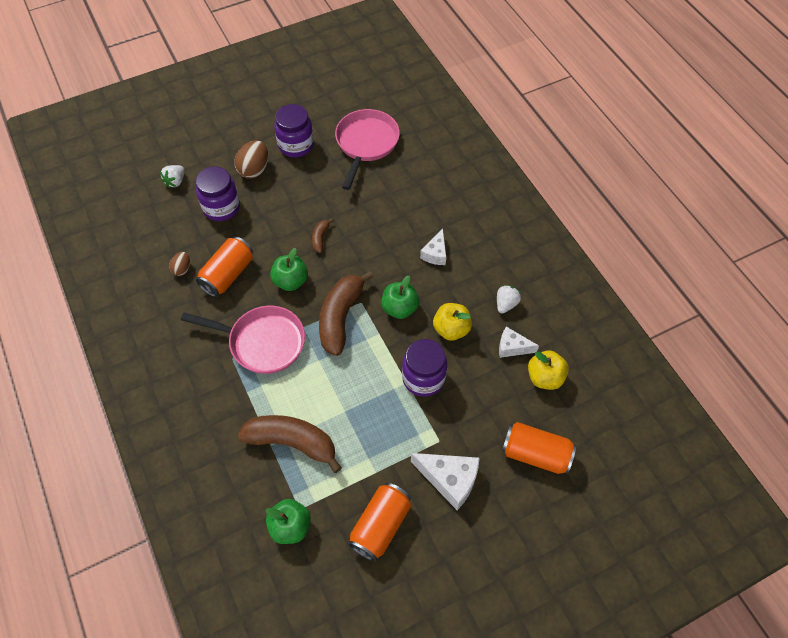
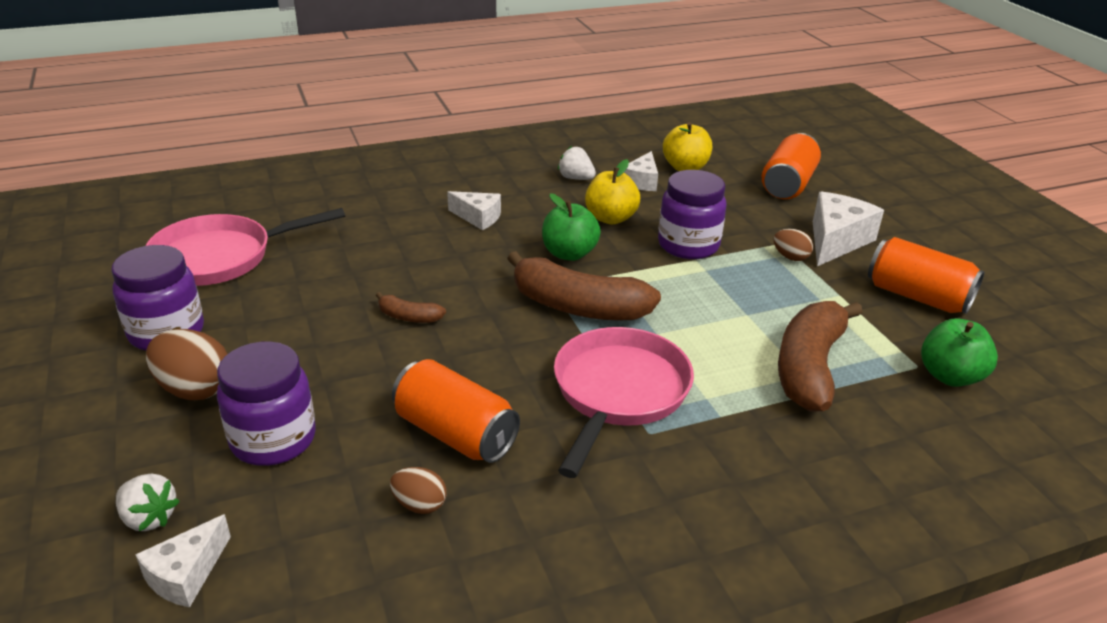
camera: 85 degrees left, 25 degrees down
green apple [270,248,308,291] -> none
pink pan [335,109,400,190] -> pink pan turned 45 degrees counterclockwise [146,208,345,286]
none -> white cheese [135,514,231,608]
none -> brown egg [774,229,813,261]

